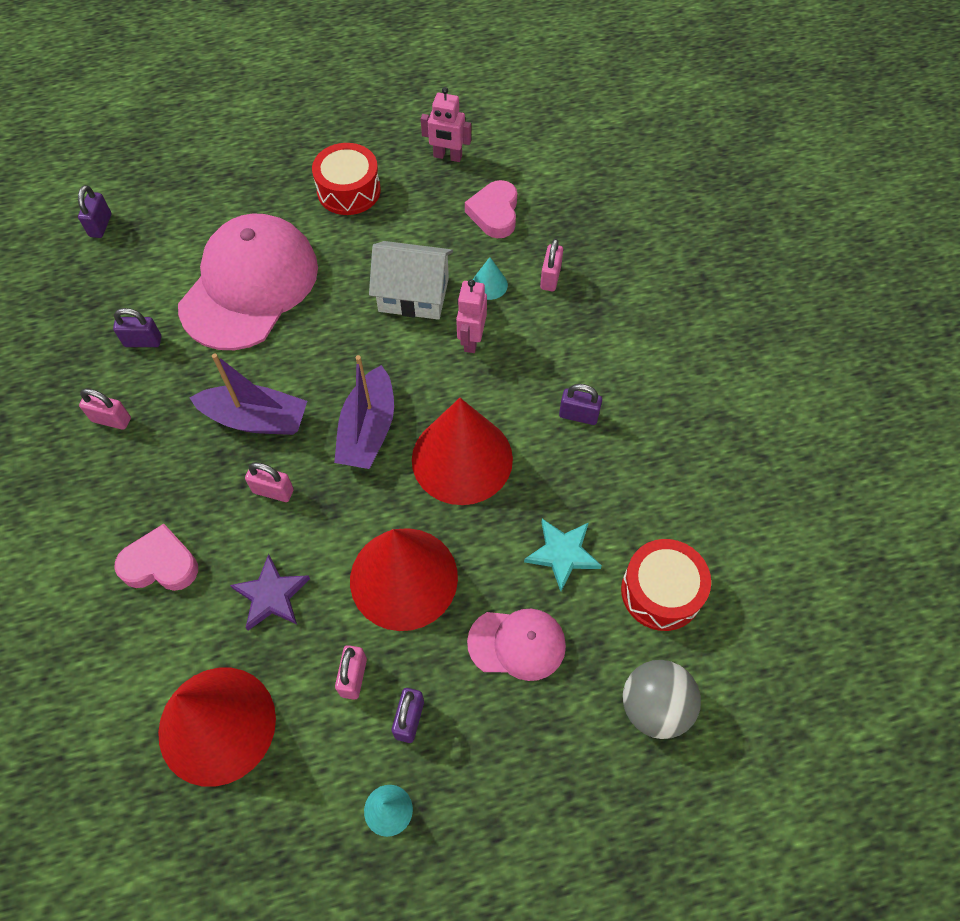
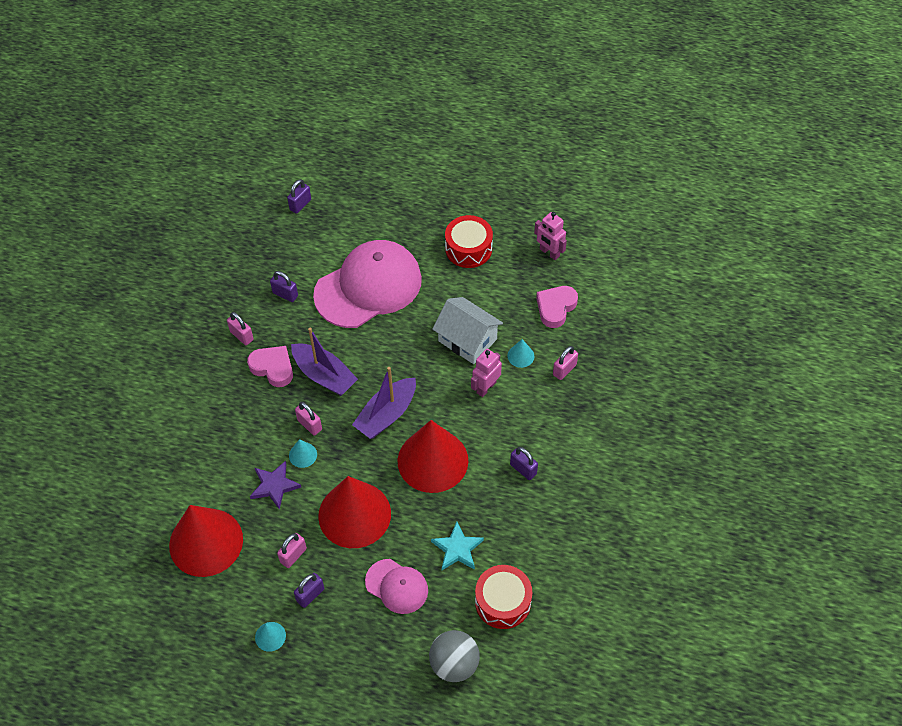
camera: 30 degrees right, 5 degrees down
pink heart [114,524,198,591] -> pink heart moved to [247,346,293,387]
none -> turquoise cone [289,439,317,468]

